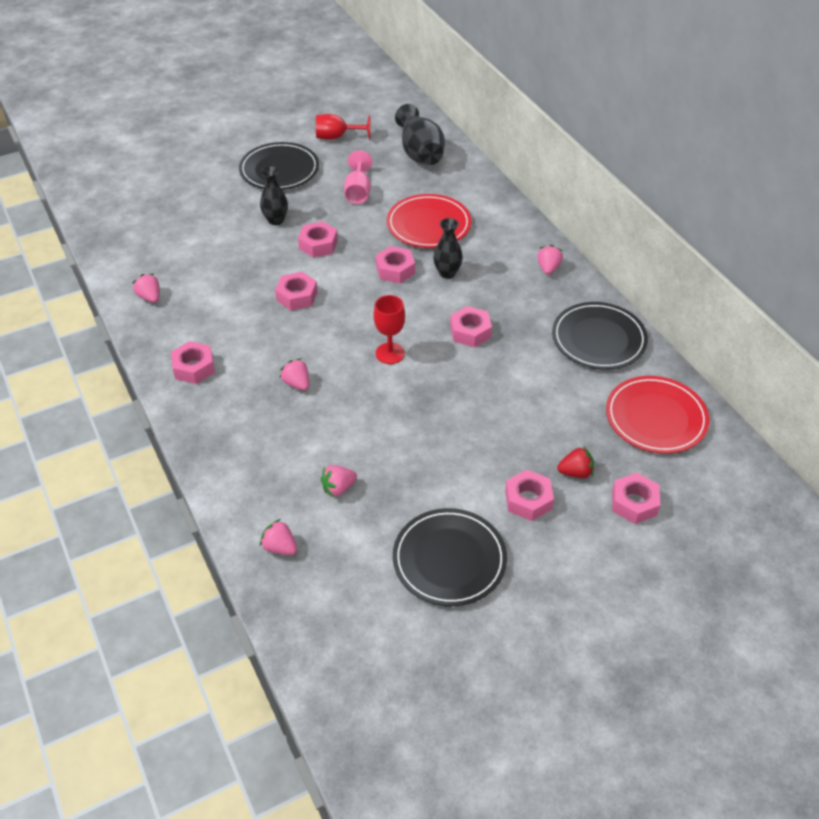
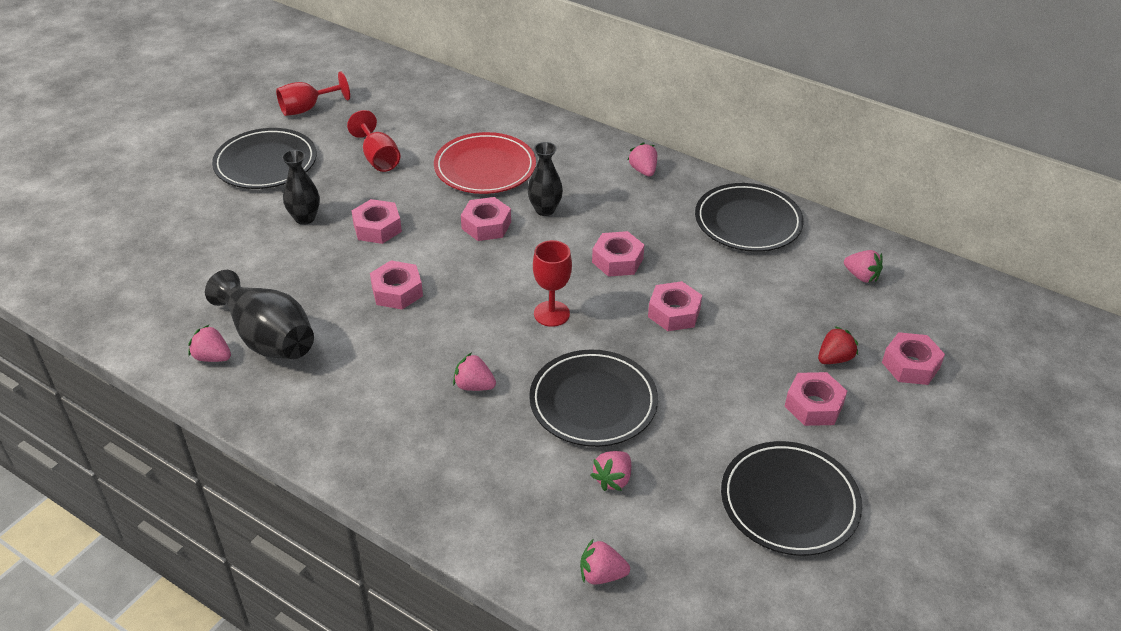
camera: 30 degrees left, 5 degrees down
pink nut [171,341,215,384] -> pink nut moved to [648,281,702,331]
pink goblet [344,150,372,204] -> red goblet [347,110,401,172]
black vase [395,104,445,165] -> black vase moved to [205,270,314,359]
red plate [606,376,709,454] -> pink strawberry [844,250,883,283]
none -> black plate [529,350,658,447]

